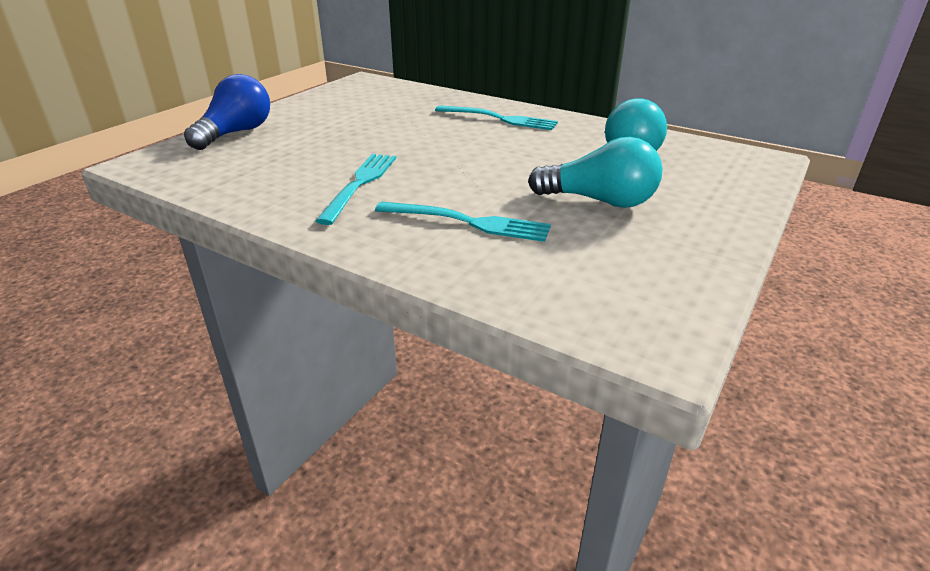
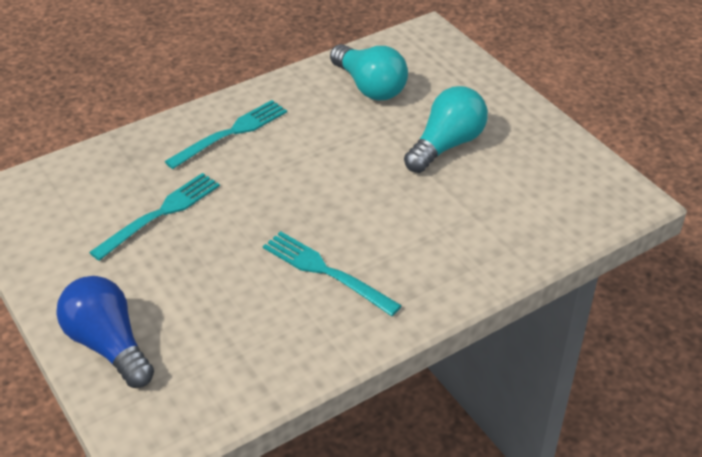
camera: 65 degrees left, 10 degrees up
turquoise fork [375,202,551,242] -> turquoise fork moved to [89,173,220,261]

